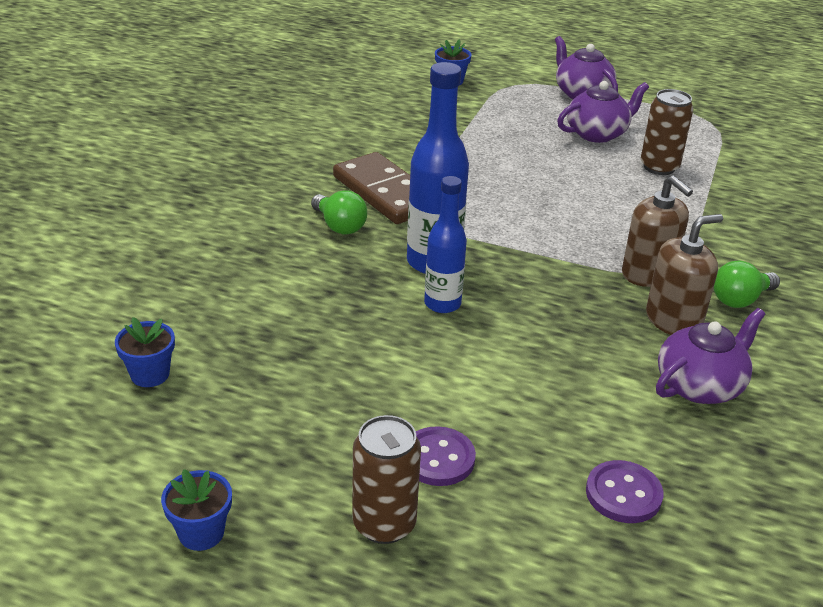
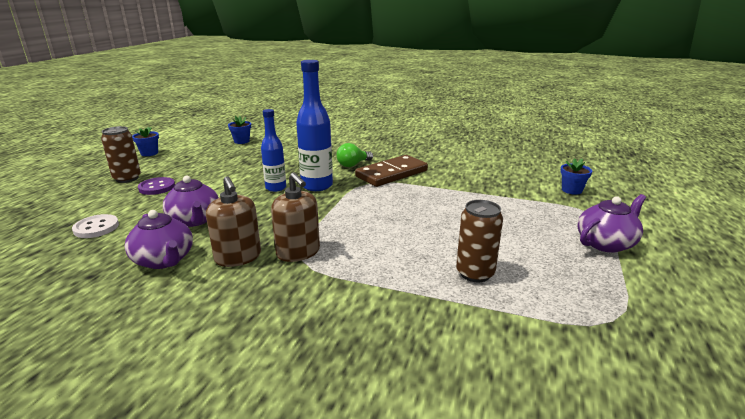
camera: 90 degrees right, 10 degrees down
purple teapot [557,81,649,143] -> purple teapot moved to [163,175,219,227]
purple button [586,460,663,523] -> white button [72,214,119,238]
brown soap dispenser [622,176,693,287] -> brown soap dispenser turned 90 degrees counterclockwise [271,172,320,262]
green light bulb [714,261,780,308] -> none

